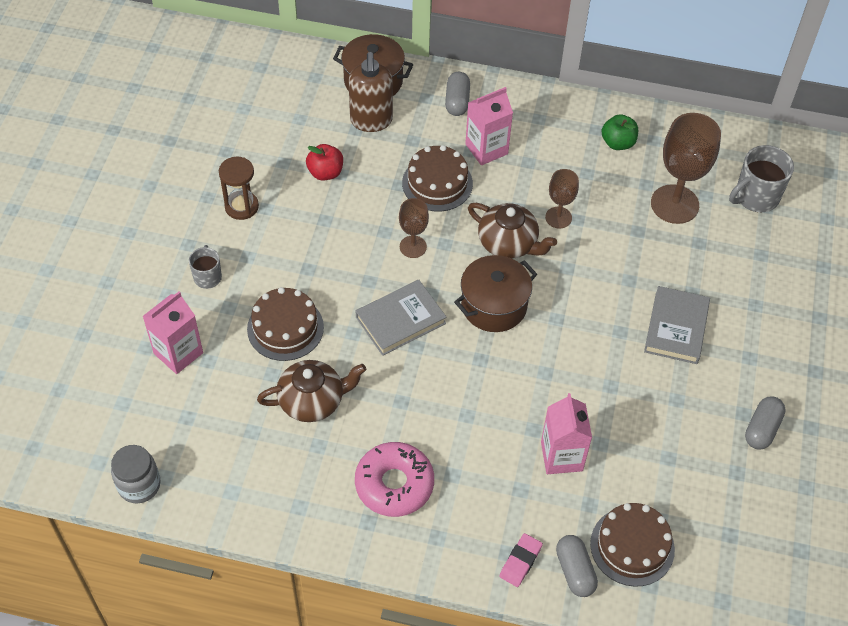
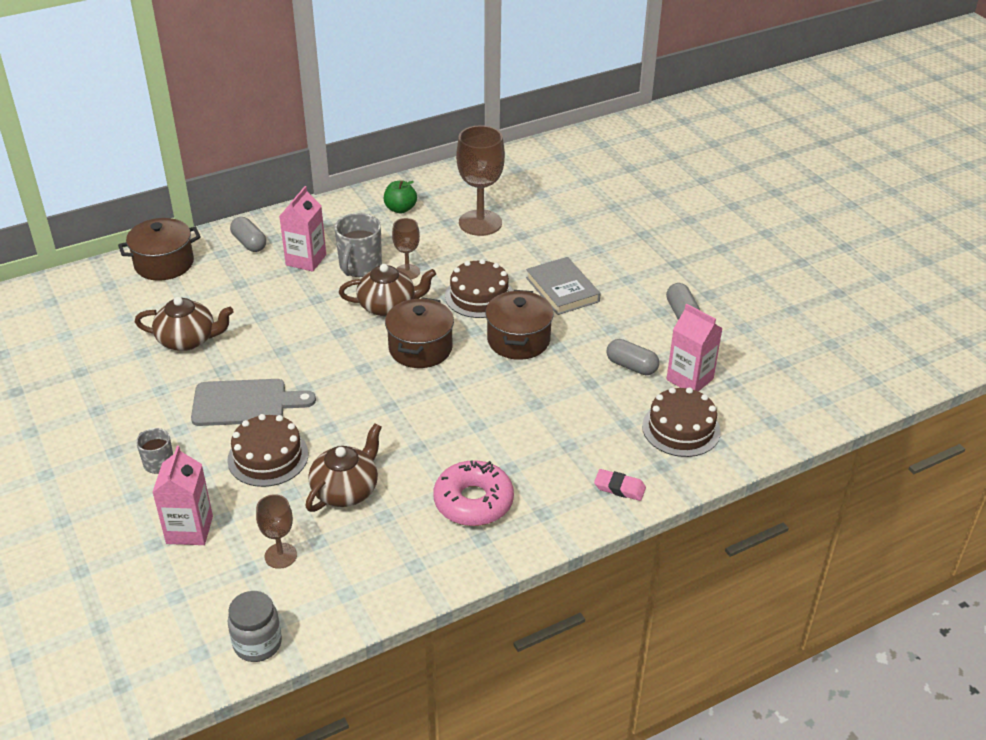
camera: 40 degrees left, 15 degrees down
brown hourglass [219,157,259,220] -> none
red apple [306,144,343,180] -> brown teapot [135,297,234,351]
brown soap dispenser [349,52,393,132] -> none
grey book [356,280,446,356] -> none
brown goblet [399,198,429,258] -> brown goblet moved to [256,494,297,569]
brown cake [402,145,473,211] -> brown cake moved to [445,259,513,318]
pink eraser [499,533,543,587] -> pink eraser turned 60 degrees counterclockwise [594,469,646,501]
pink carton [541,393,592,474] -> pink carton moved to [666,304,723,392]
grey capsule [556,535,598,597] -> grey capsule moved to [607,339,659,375]
grey mug [729,145,794,212] -> grey mug moved to [335,213,382,277]
none -> grey cutting board [191,379,316,426]
none -> brown pot [485,290,554,360]

